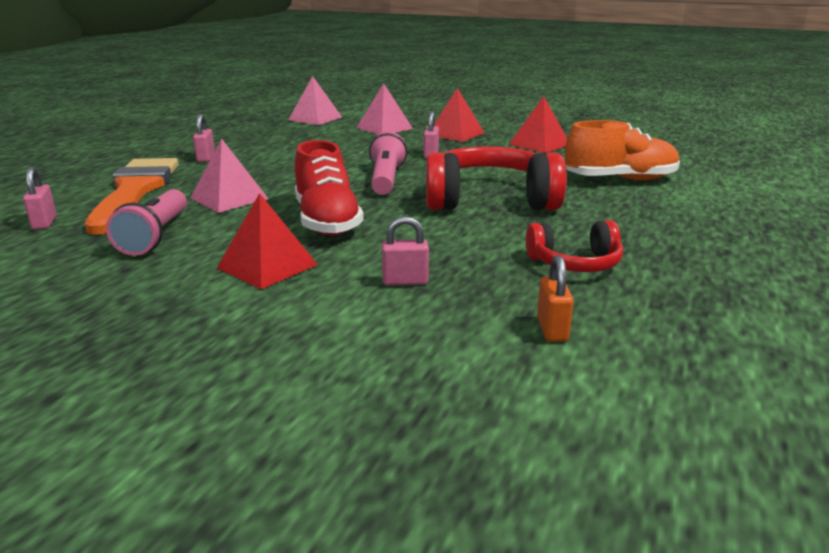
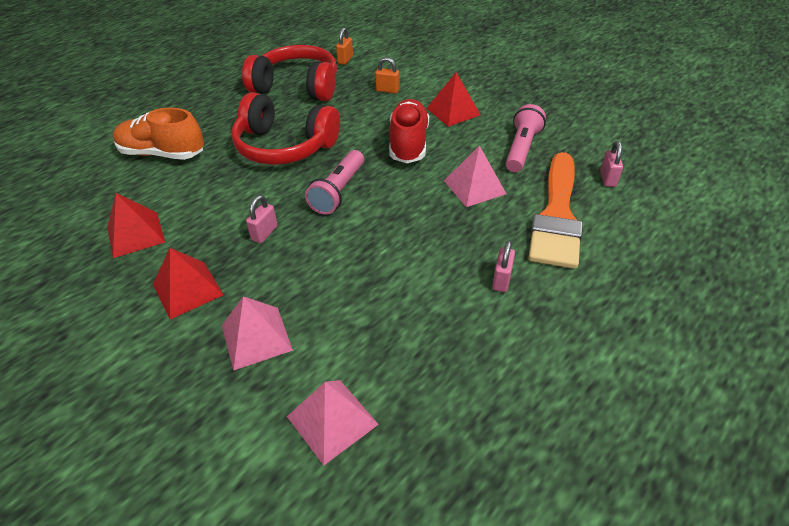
camera: 160 degrees left, 20 degrees up
pink padlock [382,216,429,286] -> orange padlock [375,57,400,94]
red headphones [526,220,623,272] -> red headphones [242,45,337,101], size x1.81

